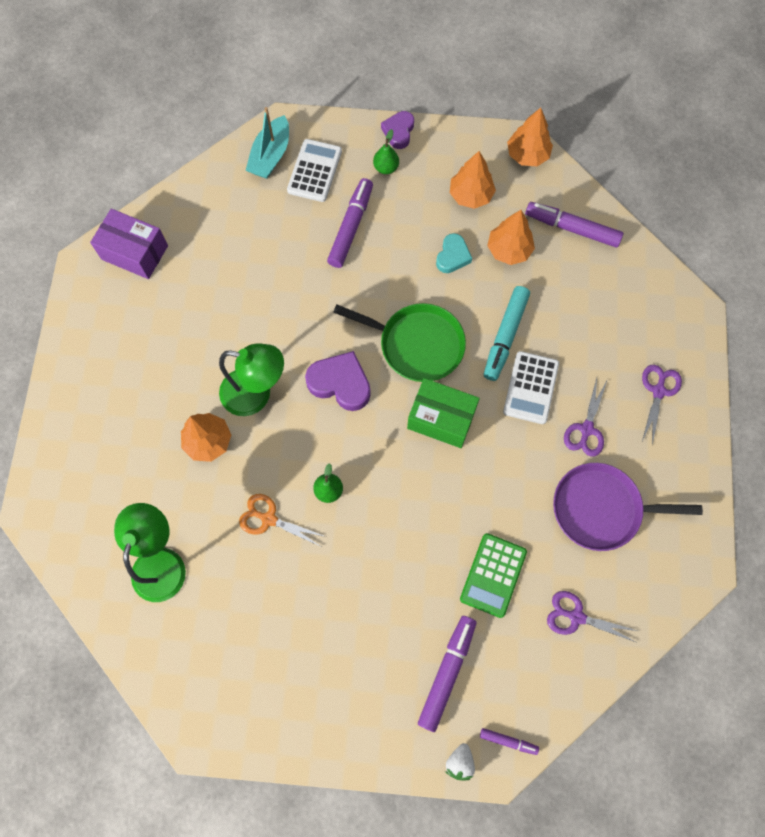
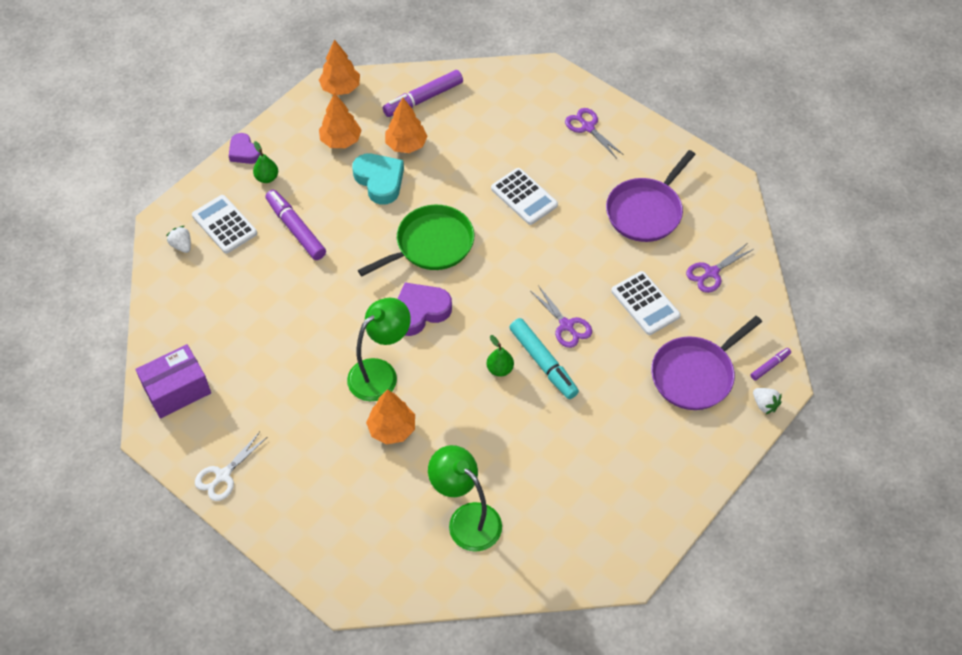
camera: 55 degrees left, 15 degrees down
orange scissors [239,494,326,546] -> none
turquoise boat [245,107,289,179] -> white strawberry [166,226,191,253]
green box [407,378,480,448] -> none
purple marker [418,616,476,732] -> purple pan [651,316,762,410]
turquoise heart [436,233,472,273] -> turquoise heart [352,154,404,205], size x1.56
green calculator [460,533,527,618] -> white calculator [611,271,681,335]
turquoise marker [484,286,530,381] -> turquoise marker moved to [509,318,579,399]
purple scissors [564,378,608,457] -> purple scissors moved to [531,285,592,348]
none -> white scissors [195,432,267,501]

